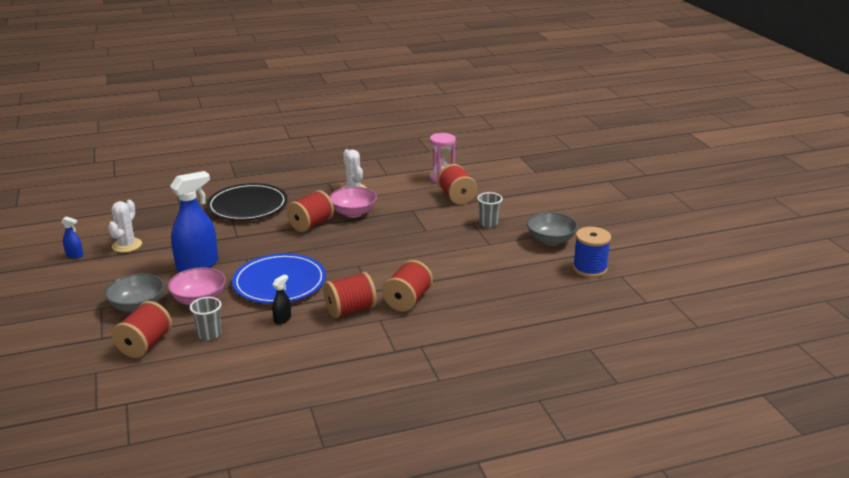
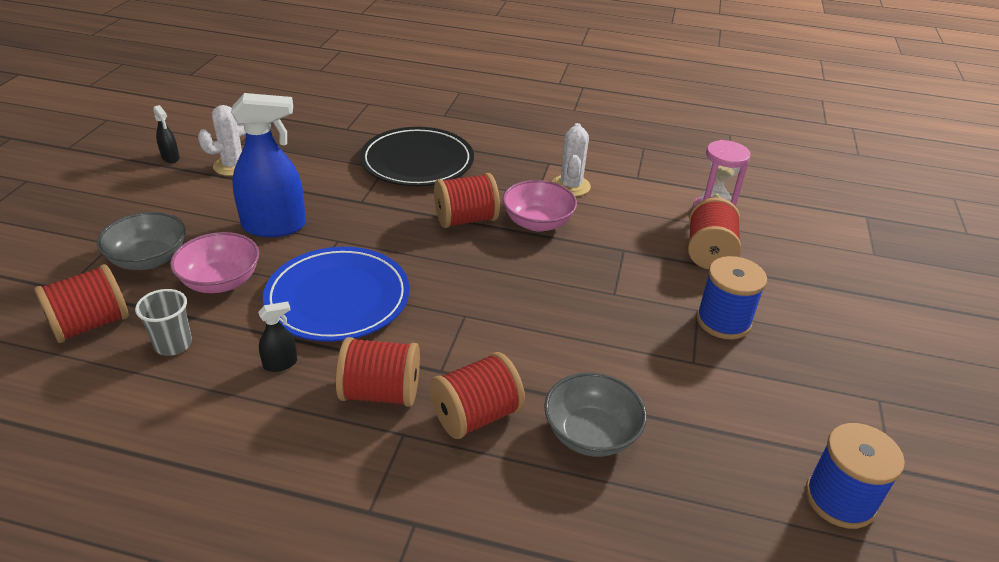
camera: 30 degrees right, 10 degrees up
blue spray bottle [61,217,83,258] -> black spray bottle [153,105,180,163]
grey cup [477,192,503,227] -> blue spool [696,256,767,340]
grey bowl [527,212,578,246] -> grey bowl moved to [544,373,647,457]

